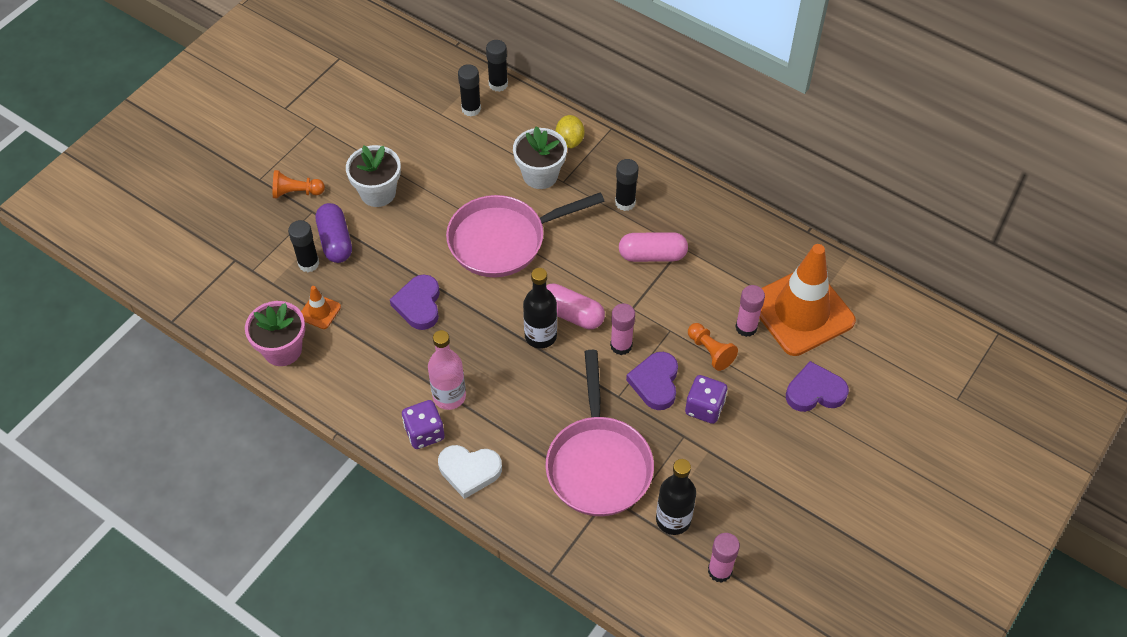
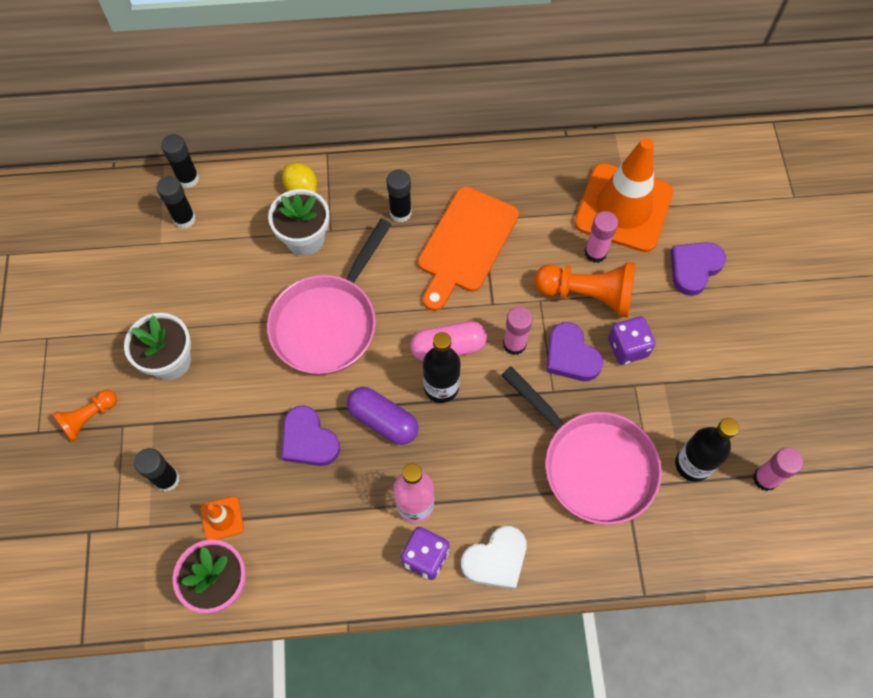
camera: 40 degrees left, 10 degrees up
purple capsule [316,203,352,263] -> purple capsule moved to [347,387,419,445]
pink capsule [619,232,688,262] -> orange cutting board [418,187,519,311]
orange pawn [688,323,738,371] -> orange pawn [534,262,636,318], size x1.71

